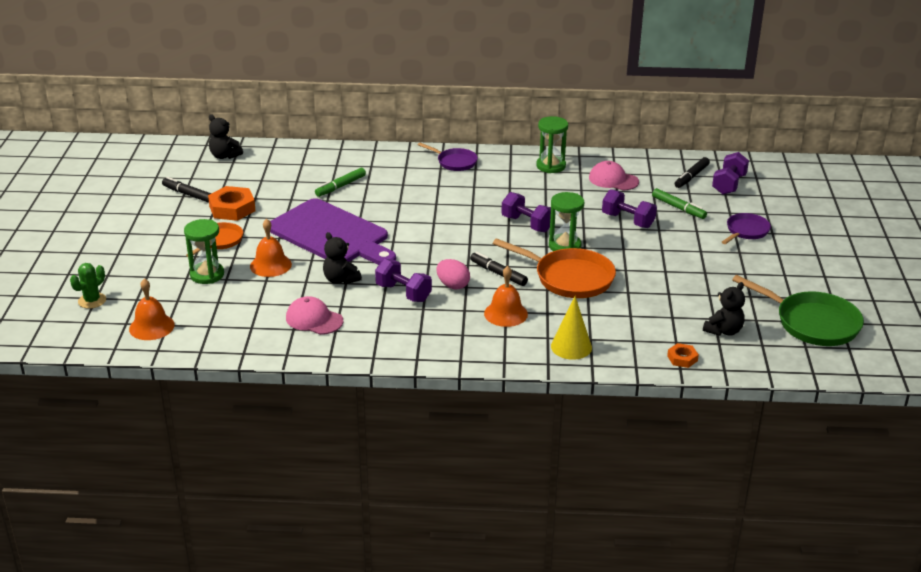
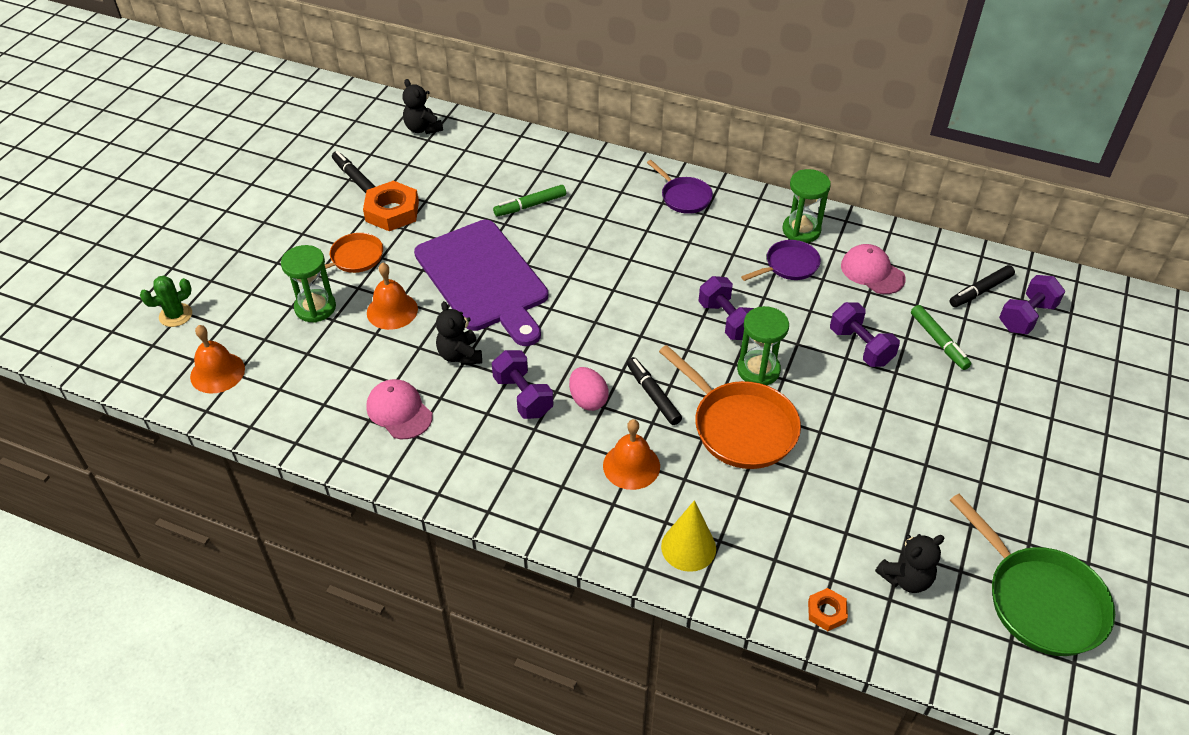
camera: 20 degrees right, 15 degrees up
purple pan [722,213,771,244] -> purple pan moved to [741,240,821,281]

